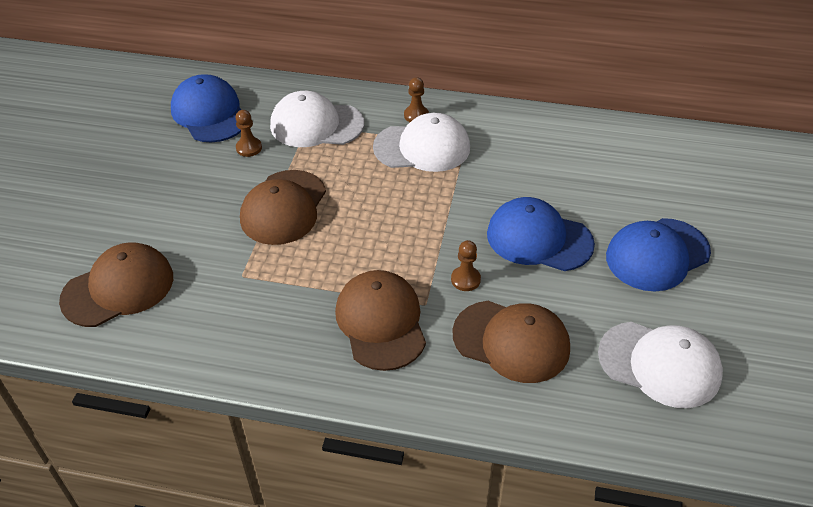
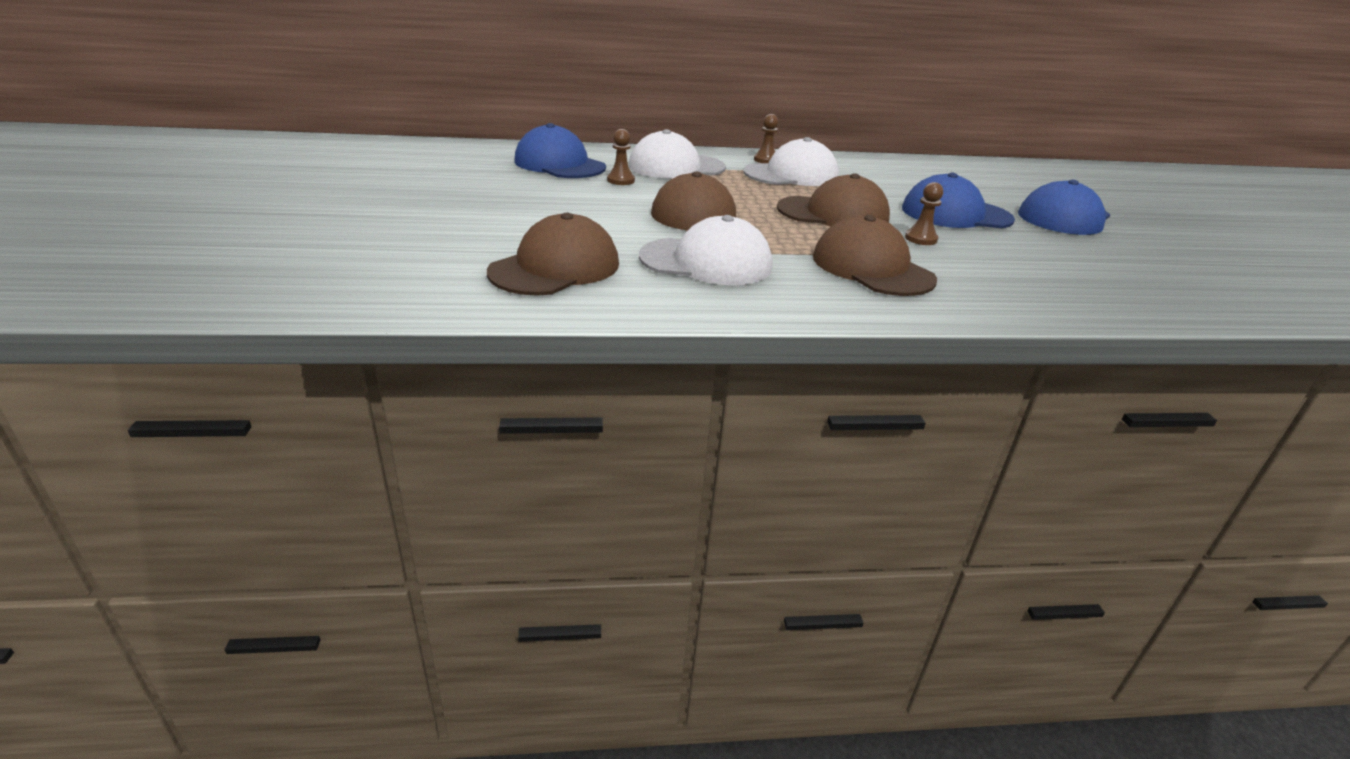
camera: 20 degrees left, 15 degrees down
brown cap [453,301,570,383] -> brown cap moved to [777,173,890,226]
white cap [598,322,723,408] -> white cap moved to [639,215,773,285]

